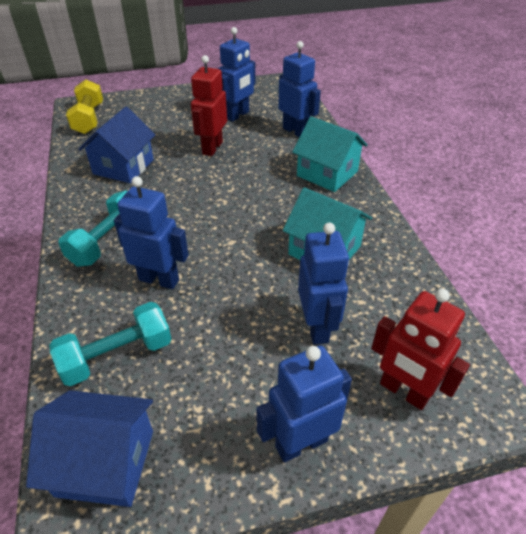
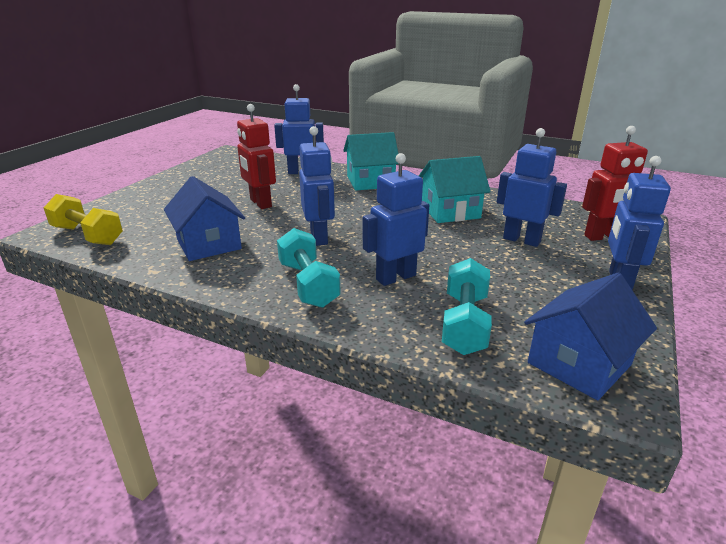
camera: 50 degrees left, 15 degrees down
blue robot [218,27,255,122] -> blue robot moved to [299,126,335,246]

